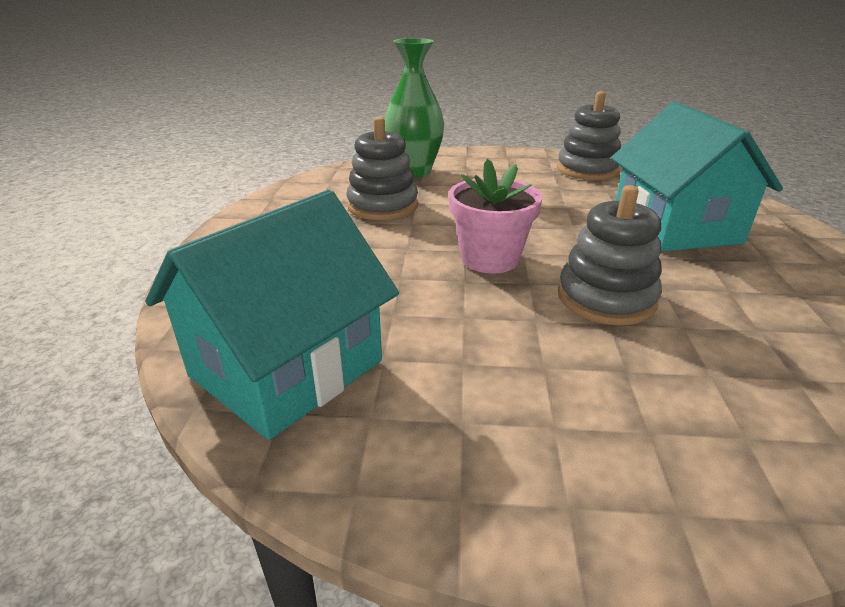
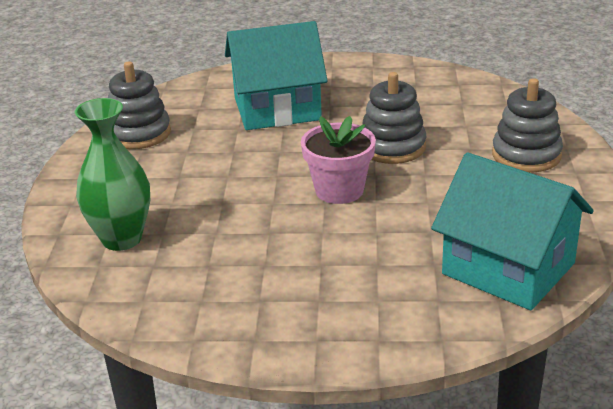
camera: 90 degrees left, 0 degrees up
grey stacking toy [346,117,418,220] -> grey stacking toy moved to [492,78,563,172]

